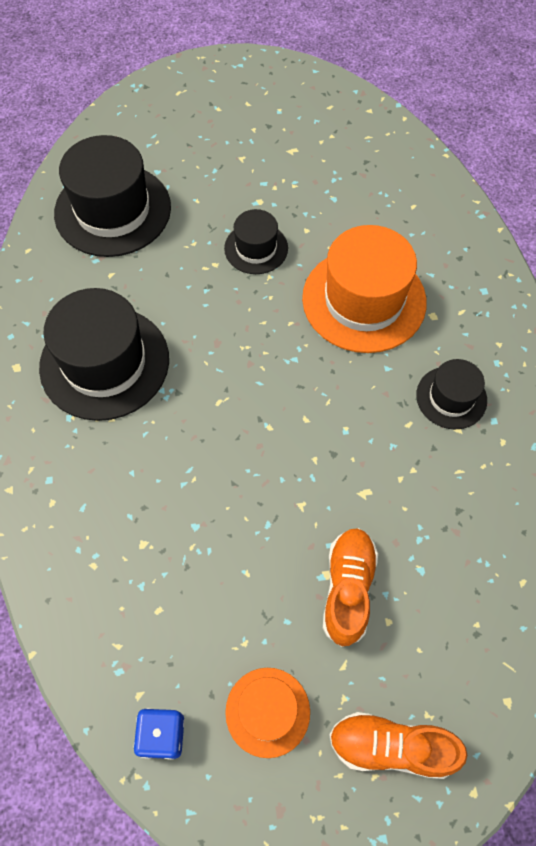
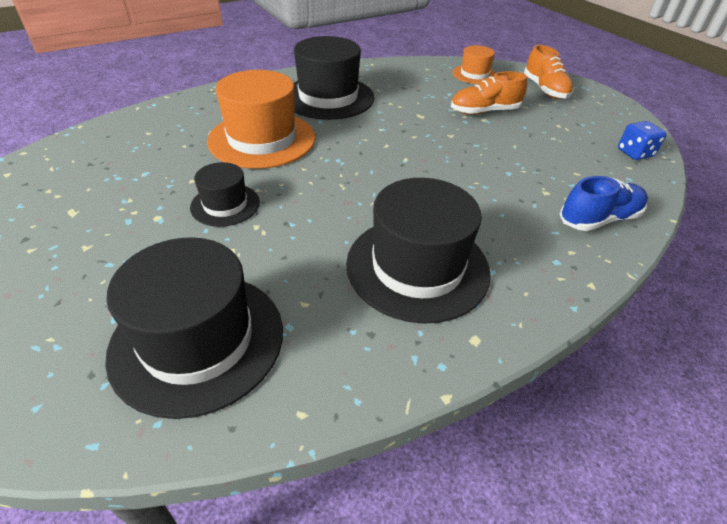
camera: 115 degrees left, 20 degrees down
orange hat [225,668,310,758] -> orange hat moved to [453,45,496,84]
black hat [416,359,487,429] -> black hat [294,36,375,120], size x1.87
none -> blue shoe [559,176,648,231]

